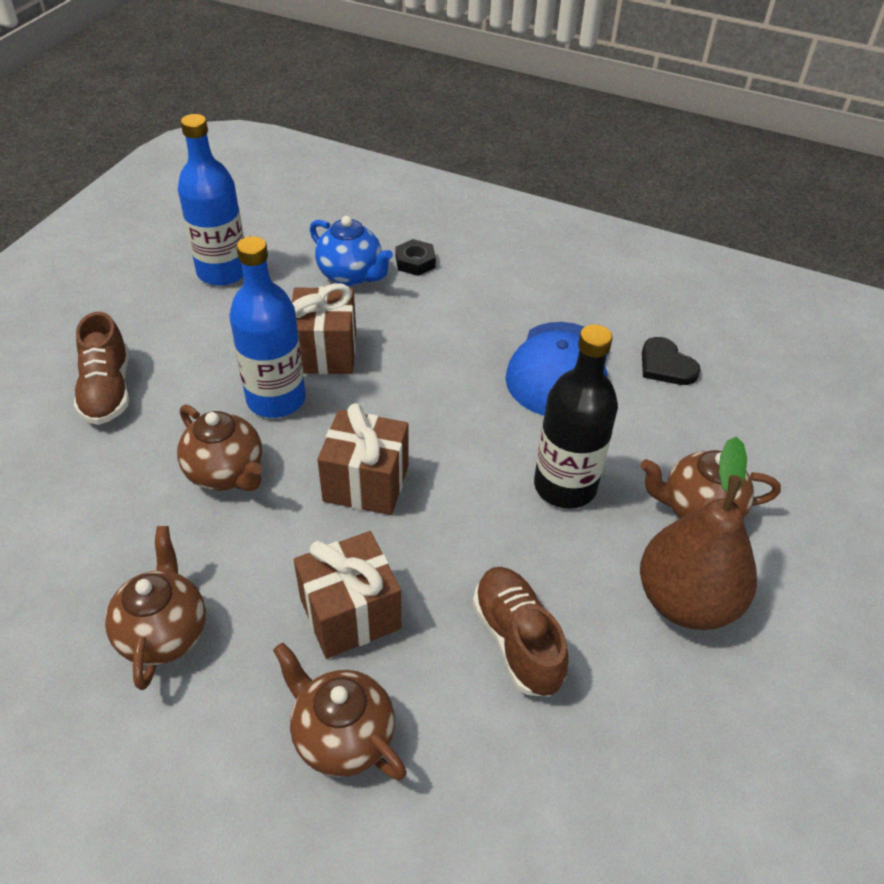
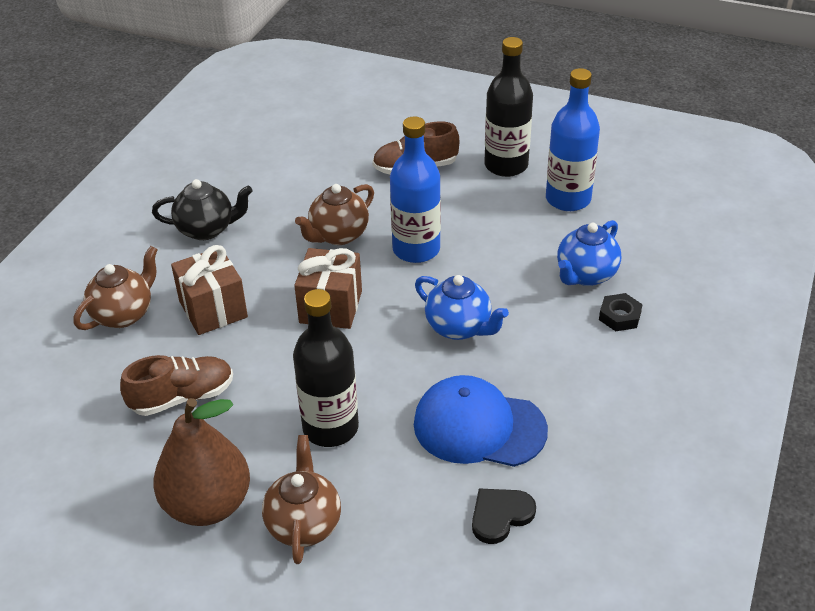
camera: 90 degrees right, 5 degrees down
brown teapot [105,526,206,690] -> black teapot [152,179,253,240]
brown gift [292,283,356,374] -> none
none -> blue teapot [415,275,509,340]
none -> black bottle [484,37,533,177]

